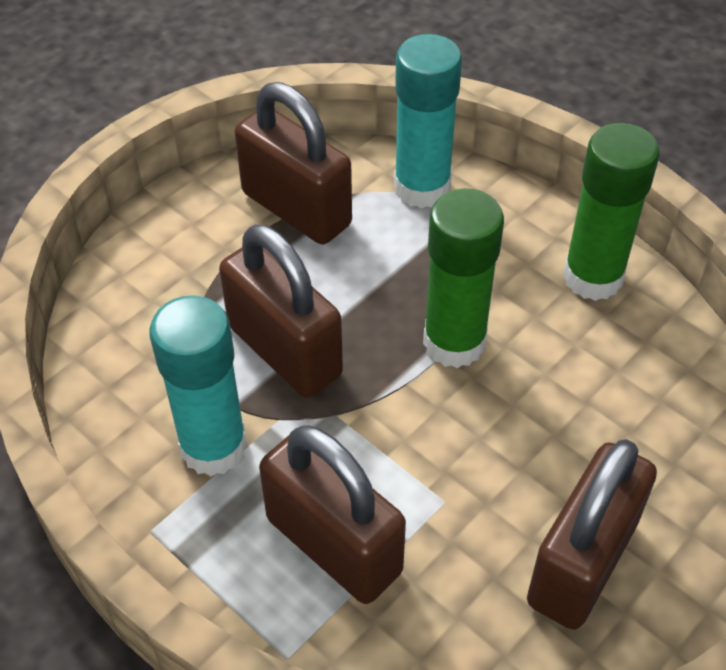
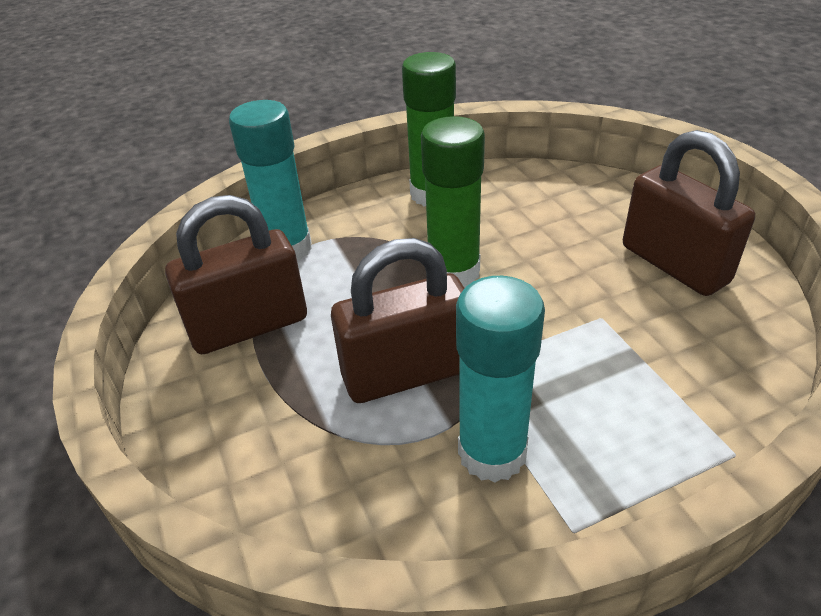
camera: 65 degrees left, 10 degrees down
brown padlock [259,425,406,604] -> none

